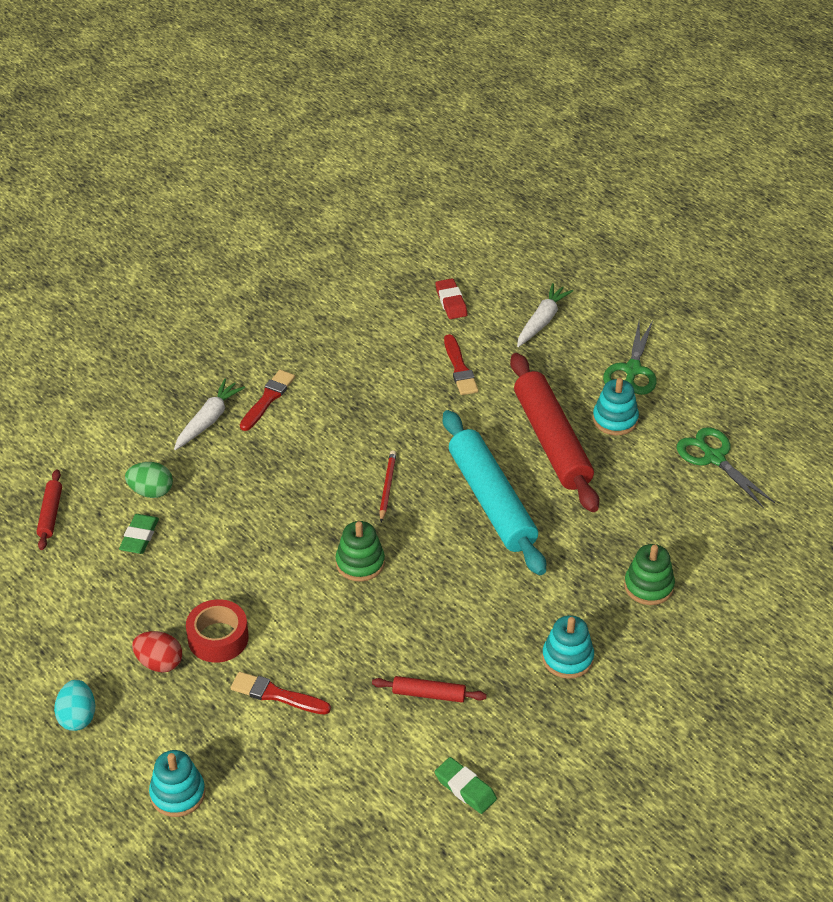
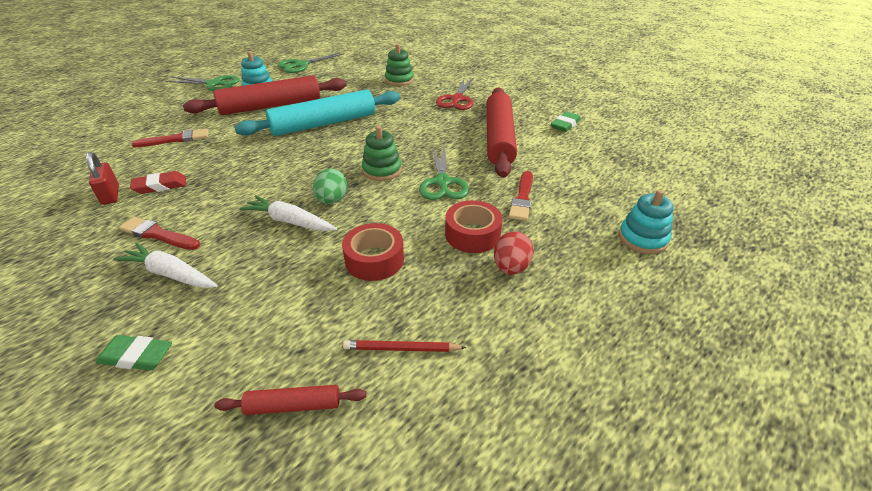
camera: 95 degrees left, 5 degrees down
turquoise egg [54,680,95,731] -> none
green eraser [119,514,159,554] -> green eraser moved to [96,335,172,371]
green egg [125,462,173,498] -> green egg moved to [313,169,347,204]
red rolling pin [372,676,487,703] -> red rolling pin [486,87,517,178], size x2.22
red pencil [379,451,397,522] -> red pencil moved to [343,340,467,352]
red eraser [436,279,467,319] -> red eraser moved to [130,171,186,194]
white carrot [517,283,573,347] -> white carrot moved to [239,195,337,231]
turquoise stacking toy [542,615,594,679] -> red scissors [436,78,474,110]
none -> red padlock [86,152,119,205]
none -> red tape [342,223,404,281]
none -> green scissors [419,145,469,200]

